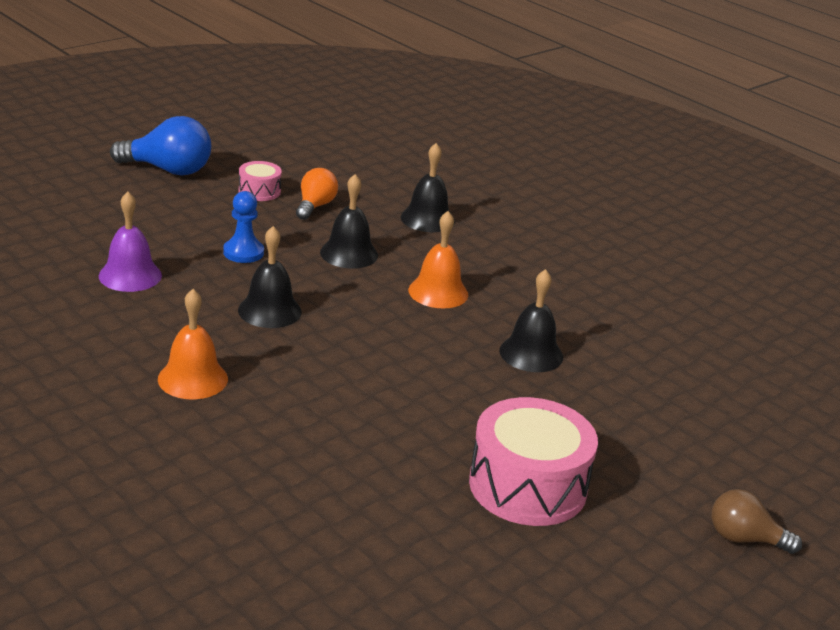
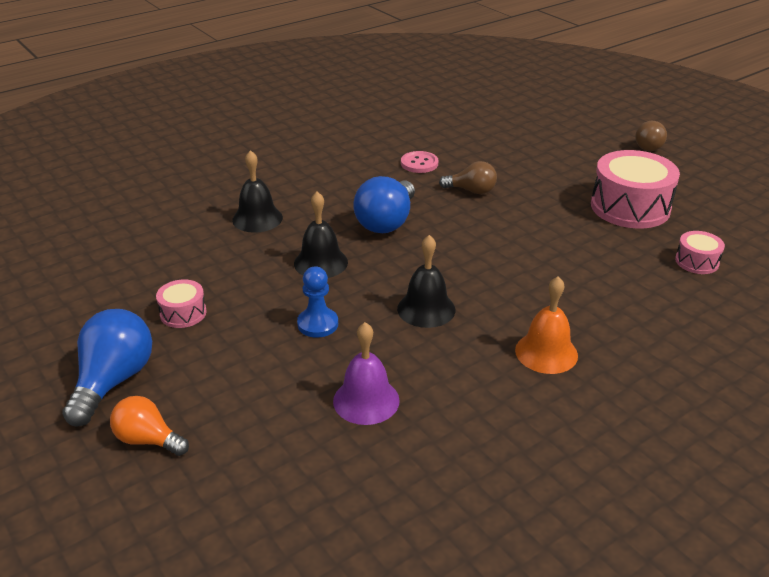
camera: 80 degrees left, 5 degrees up
orange light bulb [296,168,338,220] -> orange light bulb moved to [110,396,189,456]
orange bell [408,211,468,309] -> blue light bulb [353,176,415,233]
black bell [499,269,563,372] -> brown light bulb [439,161,497,194]
none -> pink button [401,151,438,173]
none -> pink drum [675,231,725,274]

